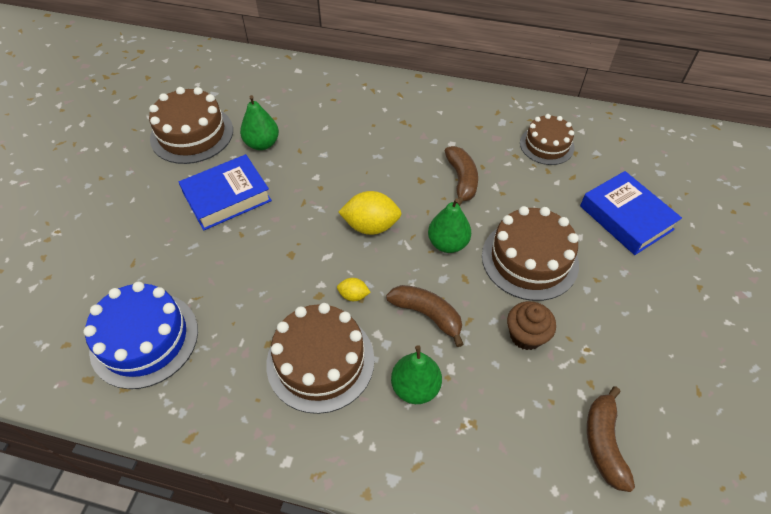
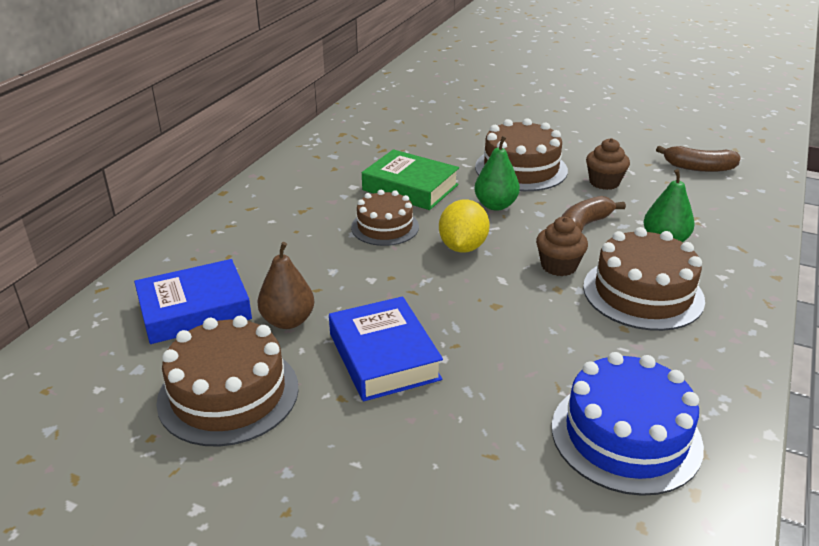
camera: 80 degrees left, 20 degrees down
green pear [240,95,279,150] -> brown pear [257,242,314,329]
yellow lemon [337,278,371,301] -> brown cupcake [536,217,588,276]
brown banana [445,146,478,206] -> green book [362,149,459,210]
brown cake [520,114,575,165] -> brown cake moved to [351,190,419,246]
blue book [580,171,682,255] -> blue book moved to [134,259,252,344]

